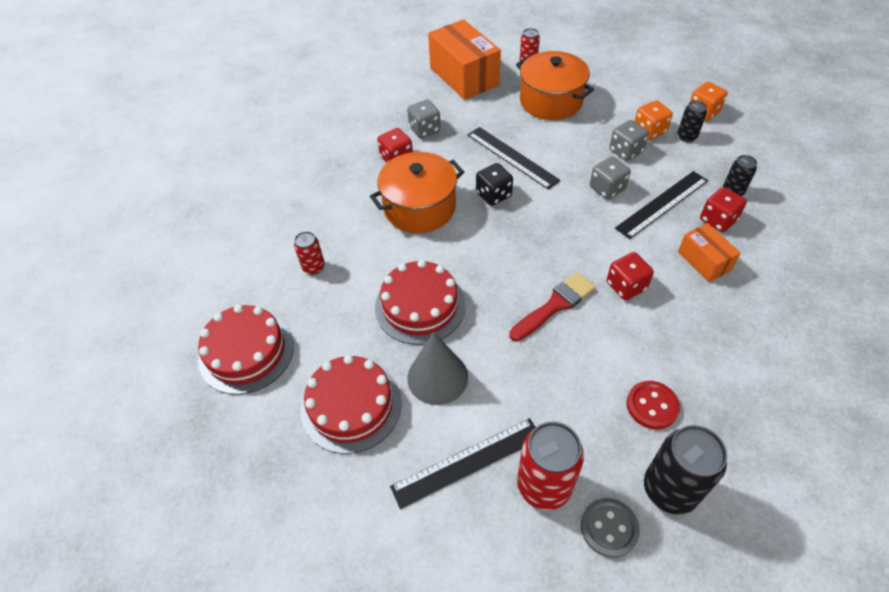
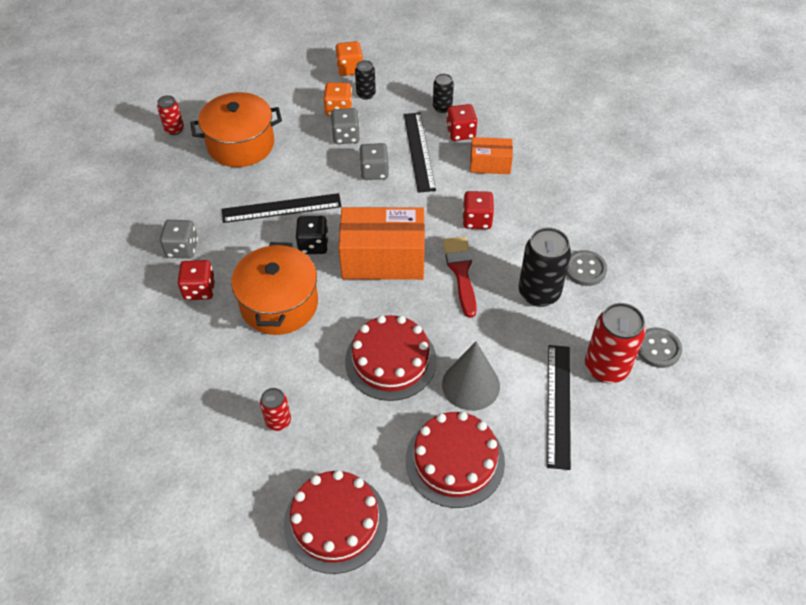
camera: 60 degrees left, 0 degrees up
orange box [428,19,501,100] -> orange box moved to [339,207,425,280]
red button [627,381,680,429] -> grey button [566,250,607,286]
black can [644,425,727,515] -> black can moved to [519,227,571,307]

